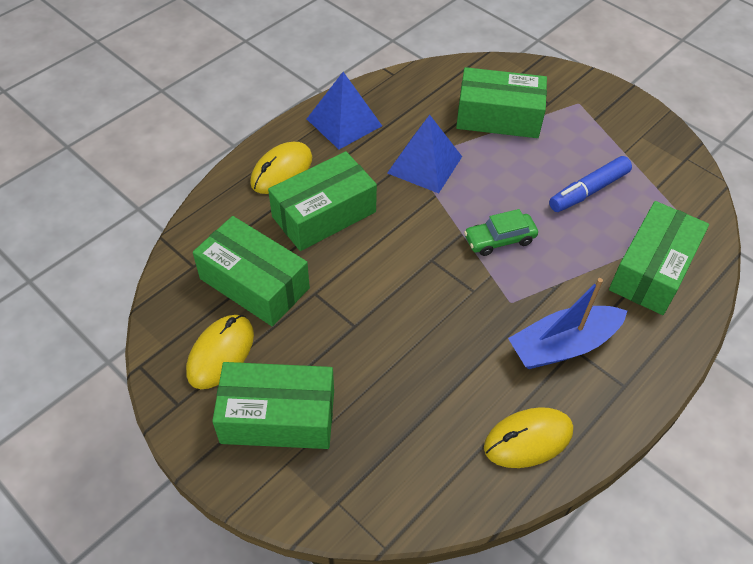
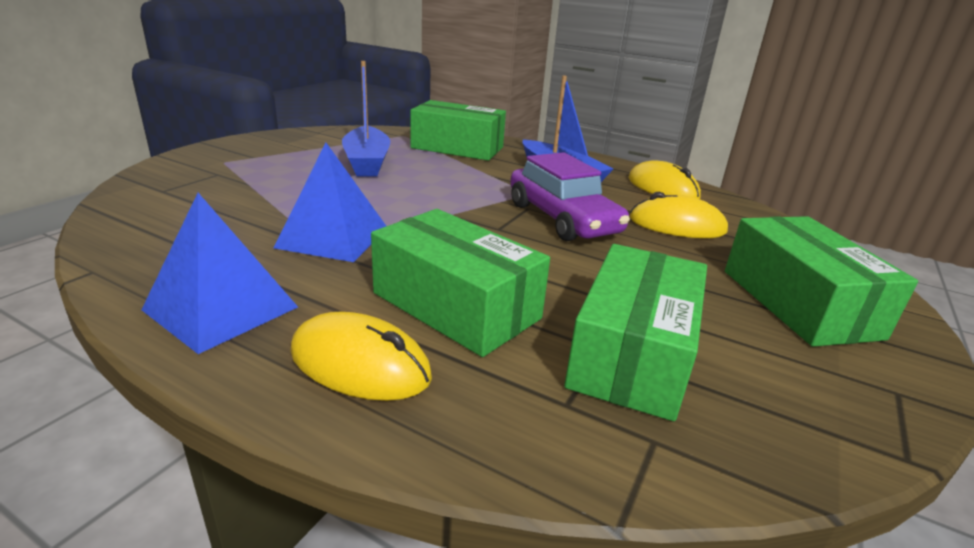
camera: 105 degrees left, 25 degrees down
yellow mouse [186,315,254,389] -> yellow mouse moved to [630,192,728,238]
green box [456,67,547,138] -> none
green car [464,209,538,256] -> none
blue marker [549,156,632,212] -> blue boat [342,61,390,177]
none -> purple car [510,152,630,241]

